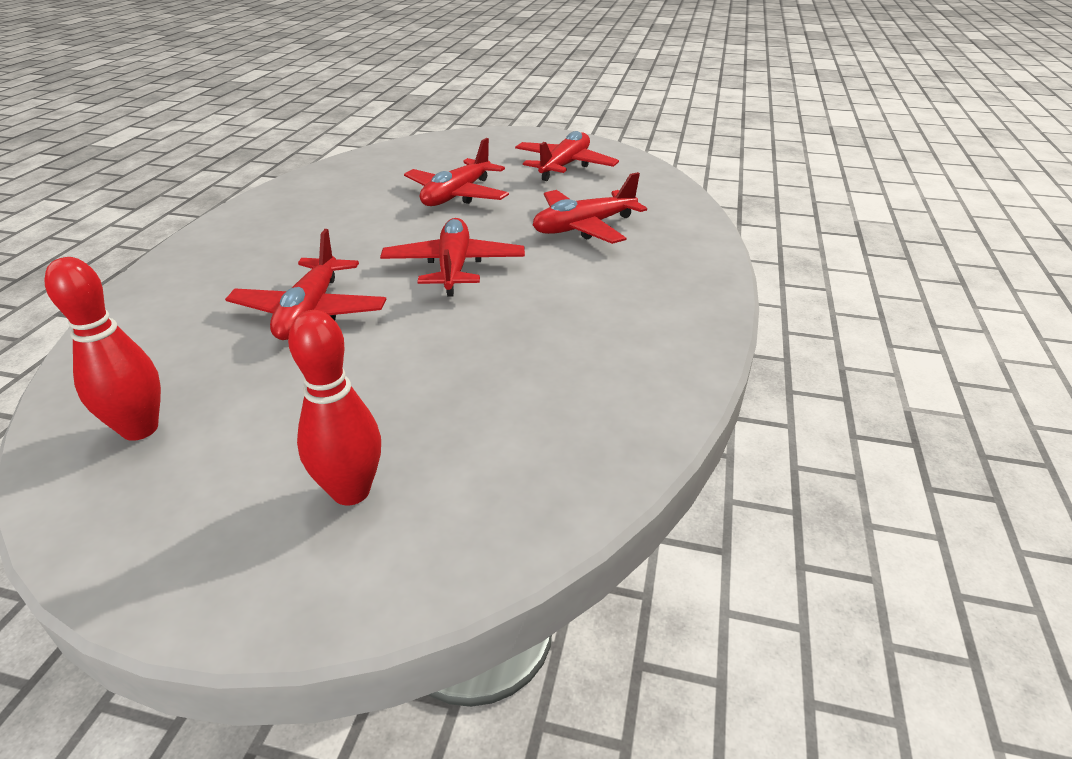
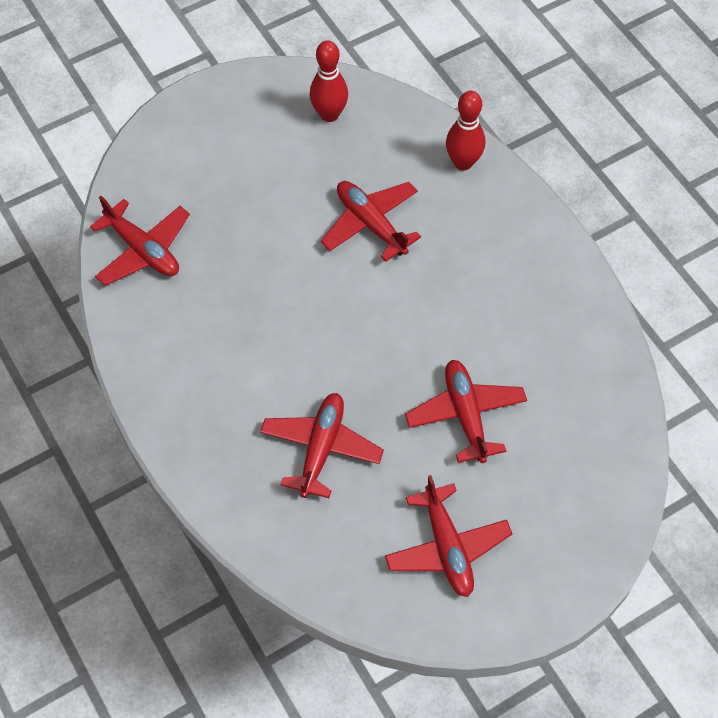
camera: 135 degrees right, 25 degrees up
red bowling pin [288,310,381,505] -> red bowling pin moved to [446,91,485,171]
red plane [380,218,525,297] -> red plane moved to [90,196,190,286]

